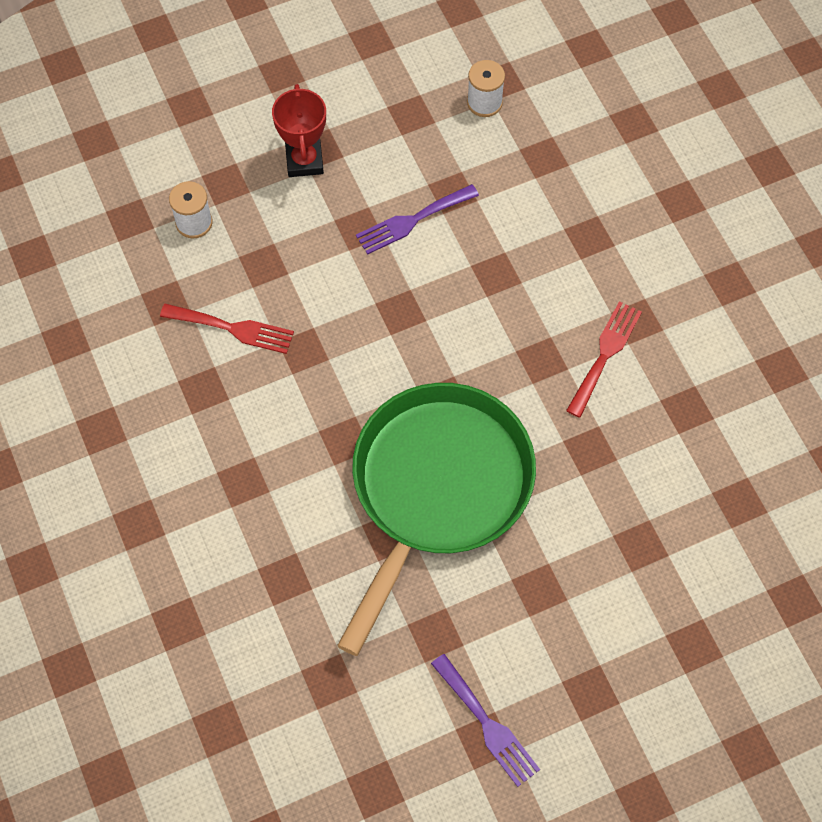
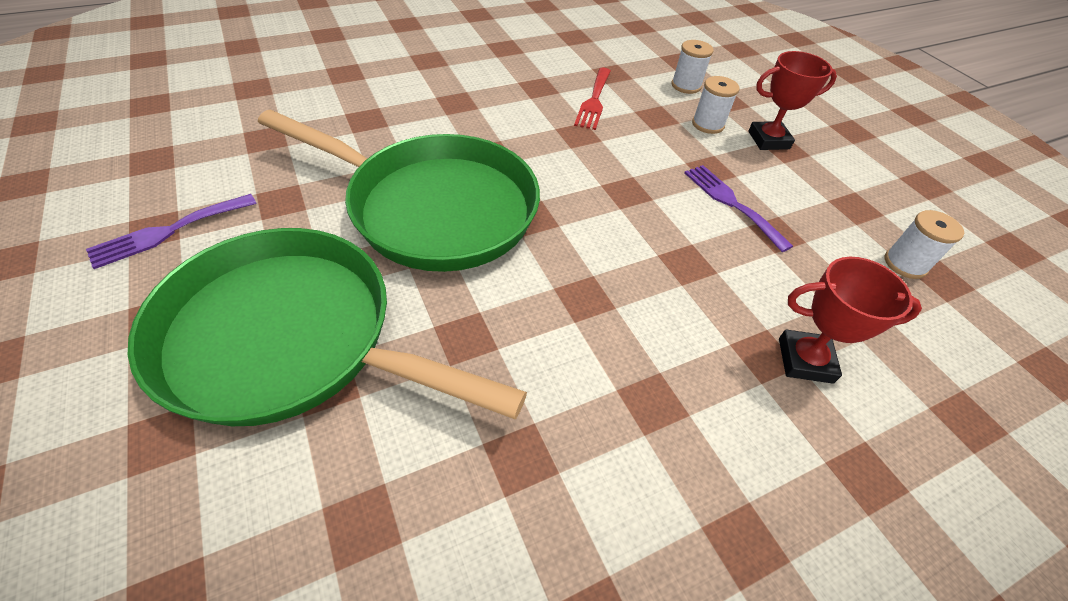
camera: 85 degrees right, 15 degrees down
red fork [566,301,642,418] -> none
none -> green pan [128,228,527,426]
none -> white spool [692,76,740,134]
none -> red trophy [779,257,922,384]

